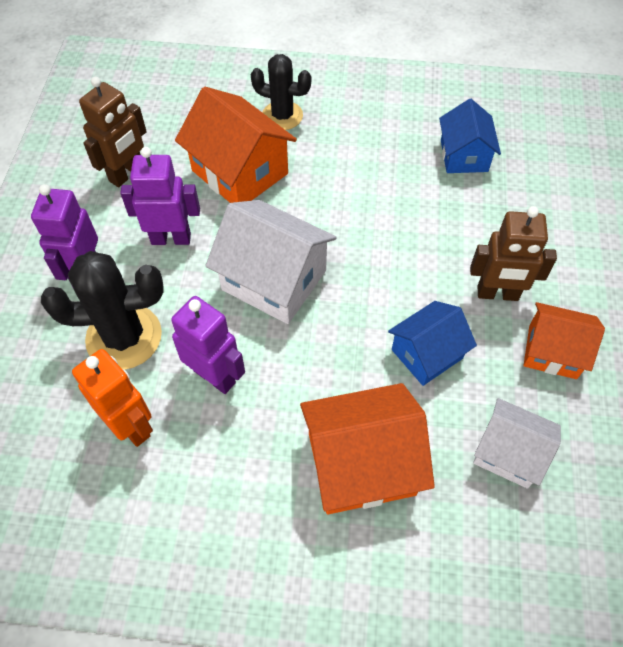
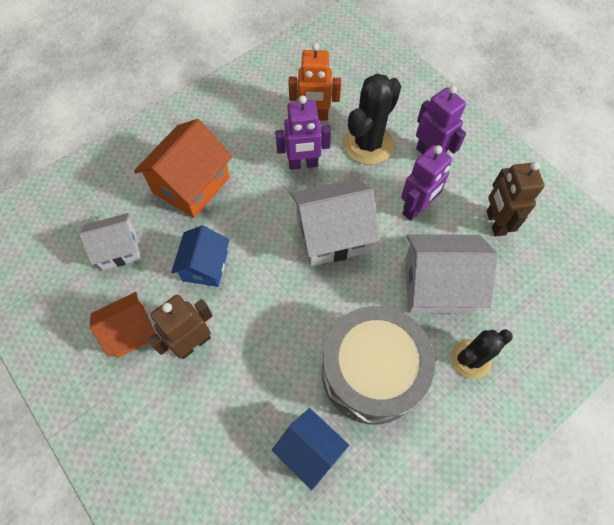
camera: 135 degrees right, 5 degrees up
orange house [175,87,297,203] -> white house [404,234,498,314]
none -> grey drum [322,306,435,424]

